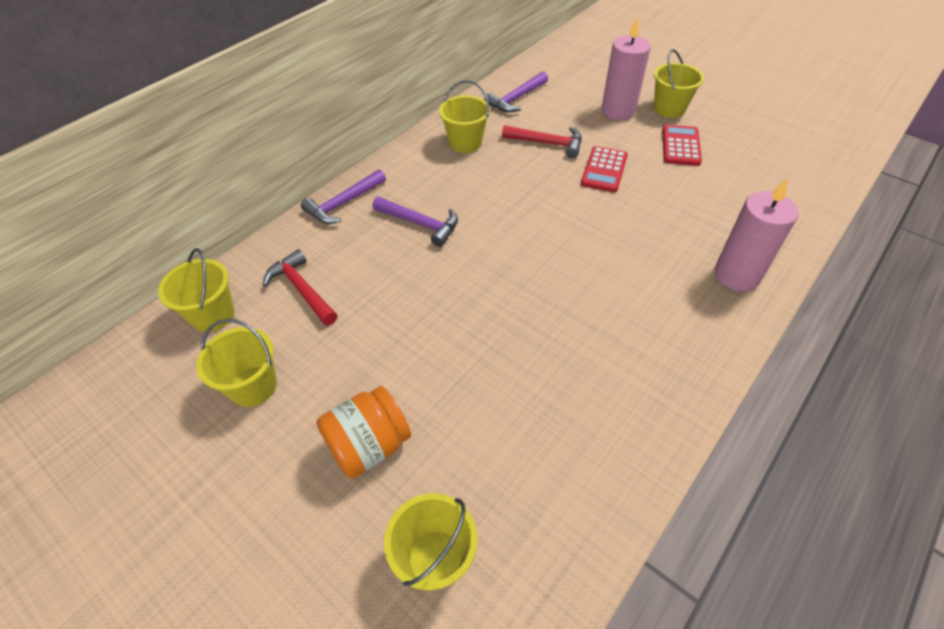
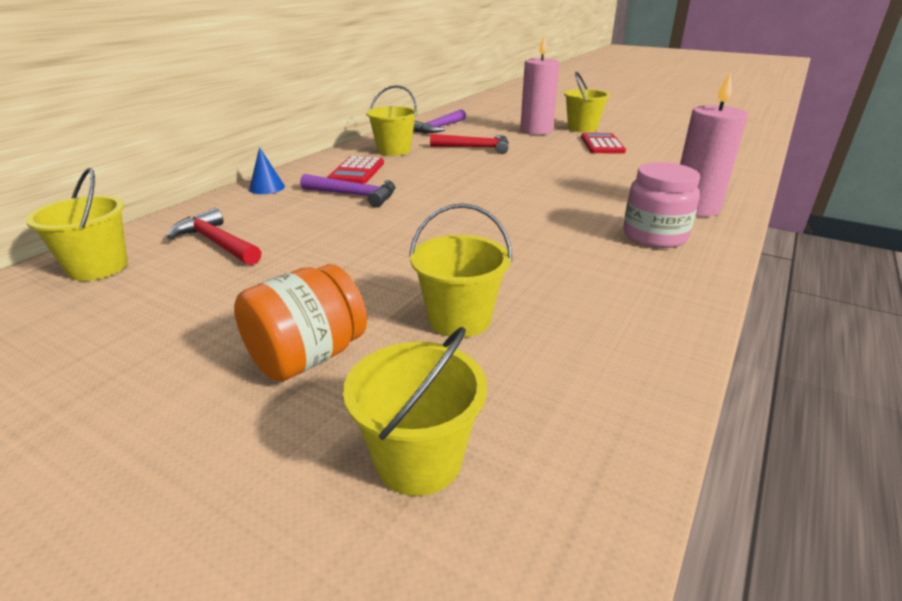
camera: 10 degrees left, 20 degrees down
yellow bucket [196,319,277,407] -> yellow bucket moved to [409,203,512,338]
purple hammer [301,169,386,224] -> blue cone [249,147,285,194]
red calculator [581,146,628,192] -> red calculator moved to [328,156,384,184]
none -> pink jar [623,162,700,248]

